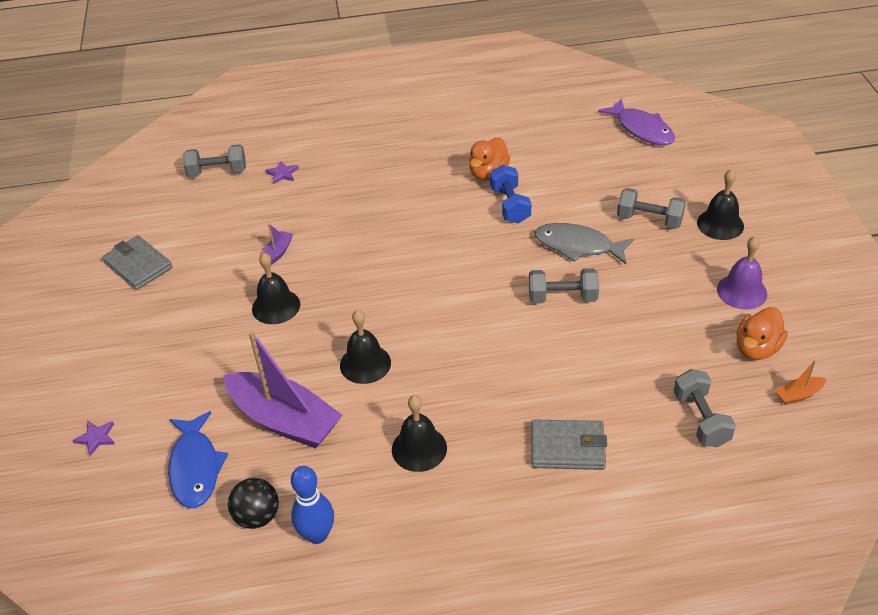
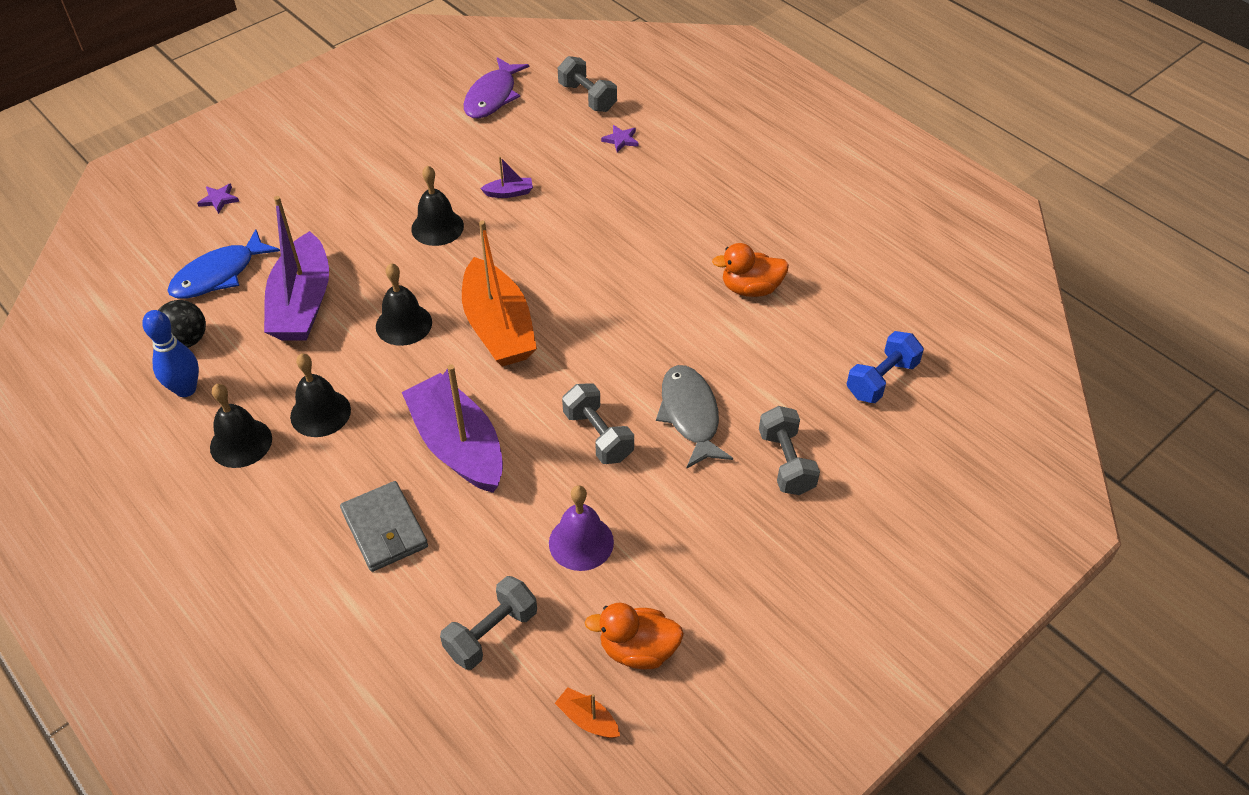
camera: 55 degrees right, 5 degrees up
grey wallet [102,235,173,290] -> none
blue dumbbell [490,165,531,224] -> blue dumbbell moved to [847,331,924,403]
purple fish [598,99,675,145] -> purple fish moved to [464,57,529,118]
black bell [697,169,744,240] -> black bell moved to [210,384,272,468]
purple bell [717,236,767,310] -> purple bell moved to [549,485,614,571]
none -> purple boat [402,364,503,493]
none -> orange boat [462,220,537,367]

